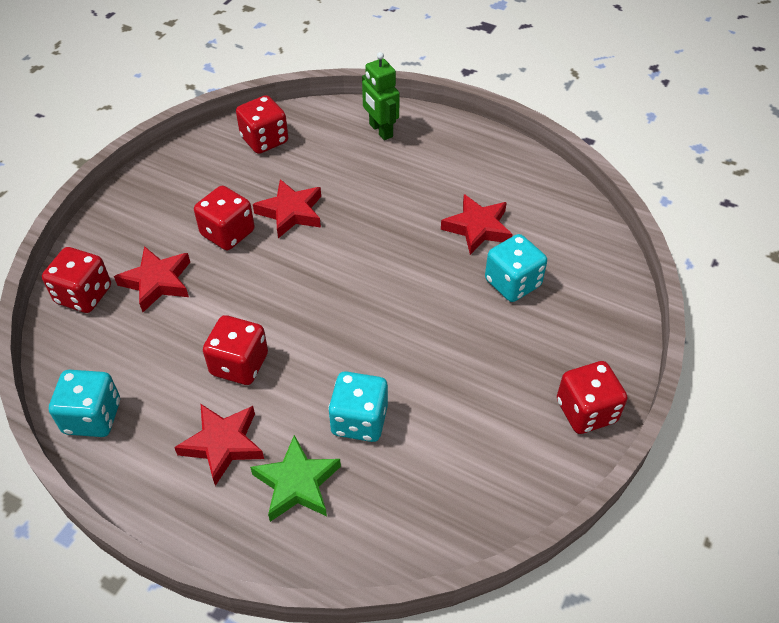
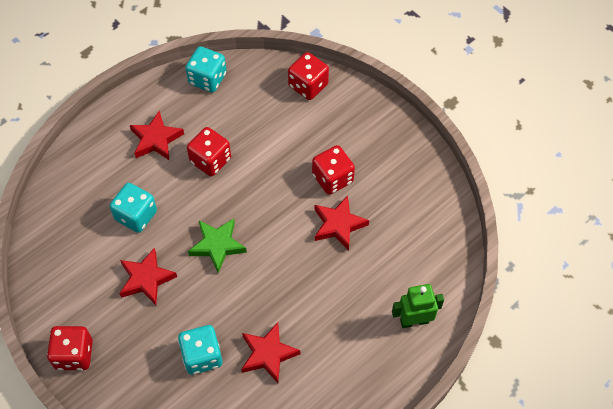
camera: 110 degrees right, 10 degrees up
red star [114,246,190,312] -> red star moved to [119,248,177,305]
red dice [236,95,288,154] -> none
green star [250,435,341,522] -> green star moved to [188,218,247,273]

